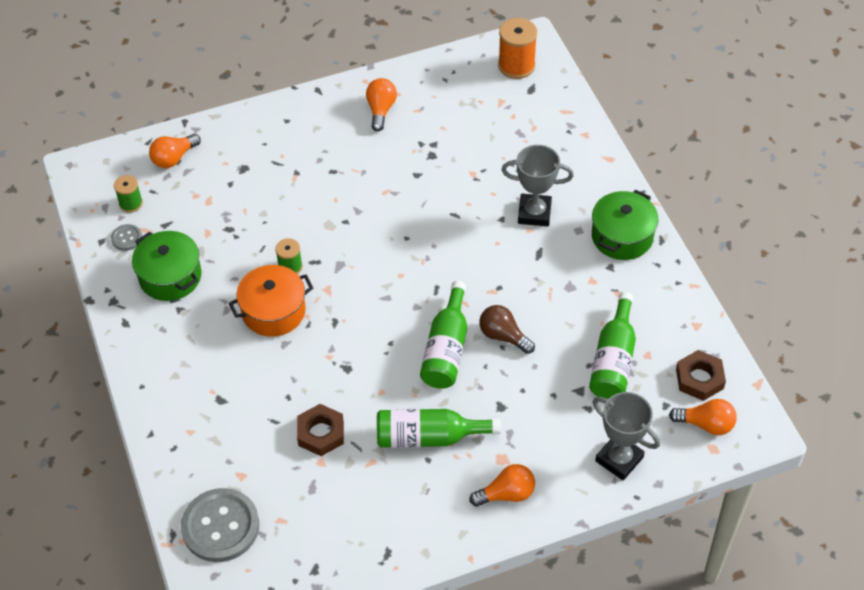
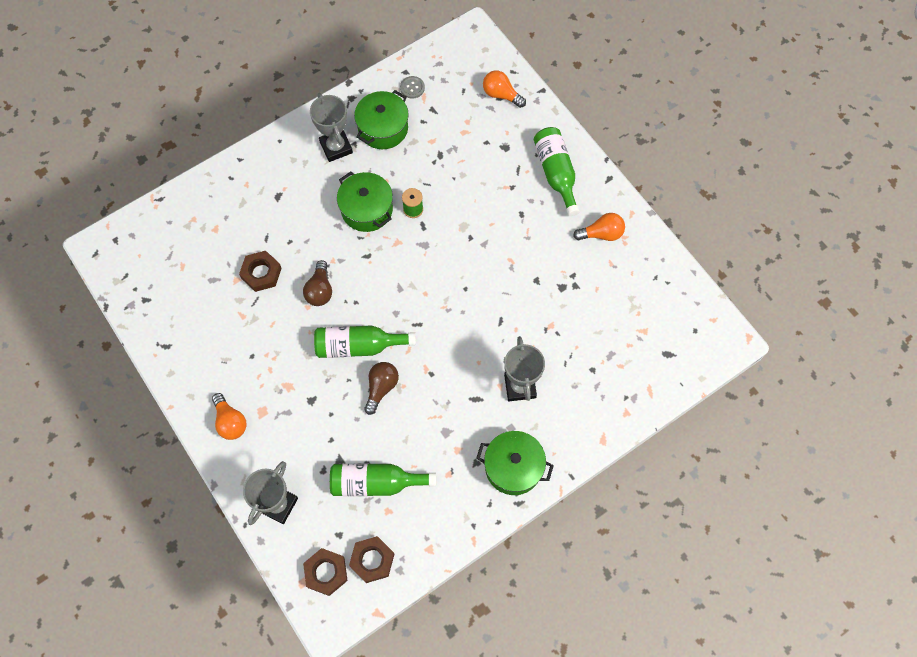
camera: 75 degrees right, 15 degrees up
green spool [114,175,143,213] -> none
grey button [181,488,259,562] -> none
orange pot [229,265,313,337] -> green pot [337,172,393,232]
green bottle [377,409,501,448] -> green bottle moved to [534,127,580,216]
orange spool [498,18,537,79] -> none
orange light bulb [669,399,737,435] -> brown nut [303,548,348,596]
none -> brown light bulb [303,260,332,306]
none -> grey trophy [310,93,353,162]

